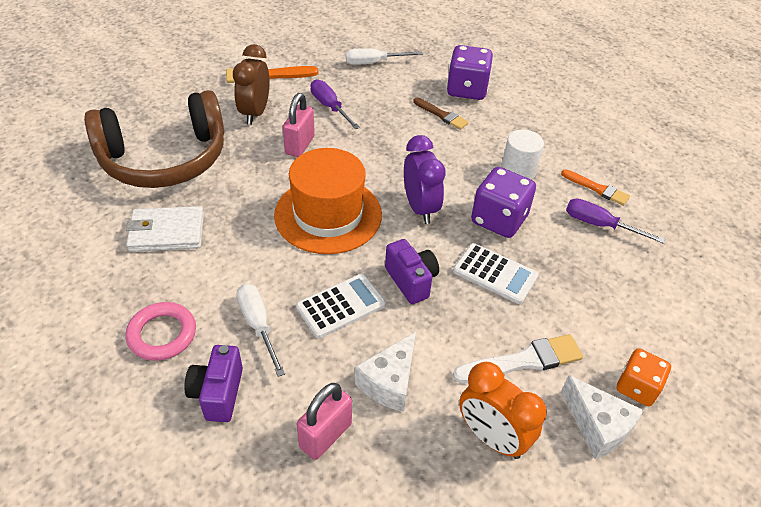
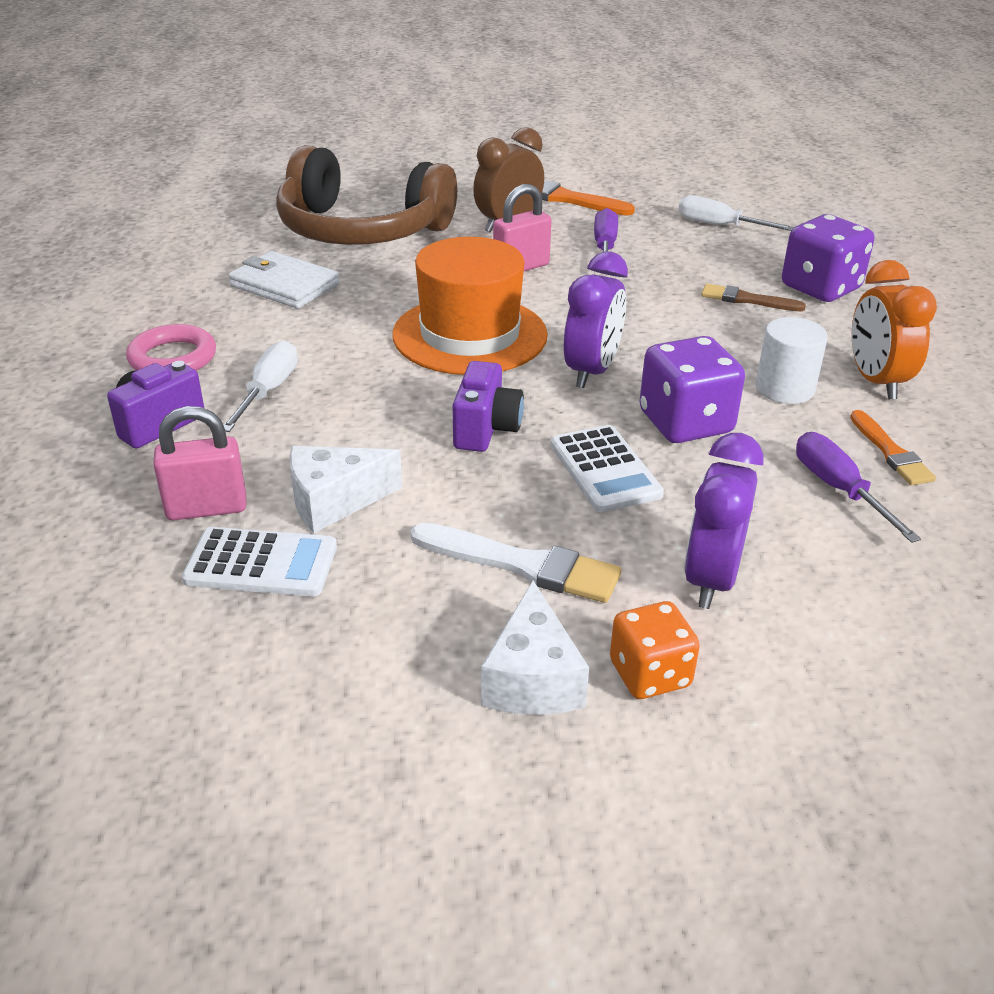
camera: 40 degrees right, 10 degrees down
white calculator [296,274,386,338] -> white calculator moved to [182,527,337,597]
brown brush [413,98,469,130] -> brown brush turned 120 degrees clockwise [701,284,806,311]
orange clock [459,362,547,459] -> orange clock moved to [852,260,937,400]
none -> purple clock [684,433,764,609]

